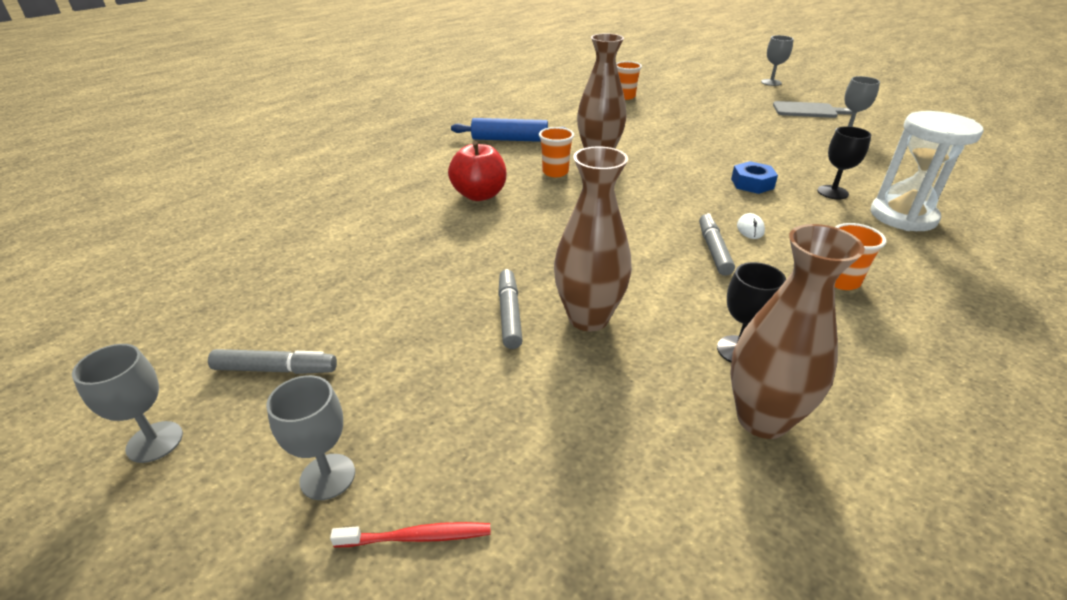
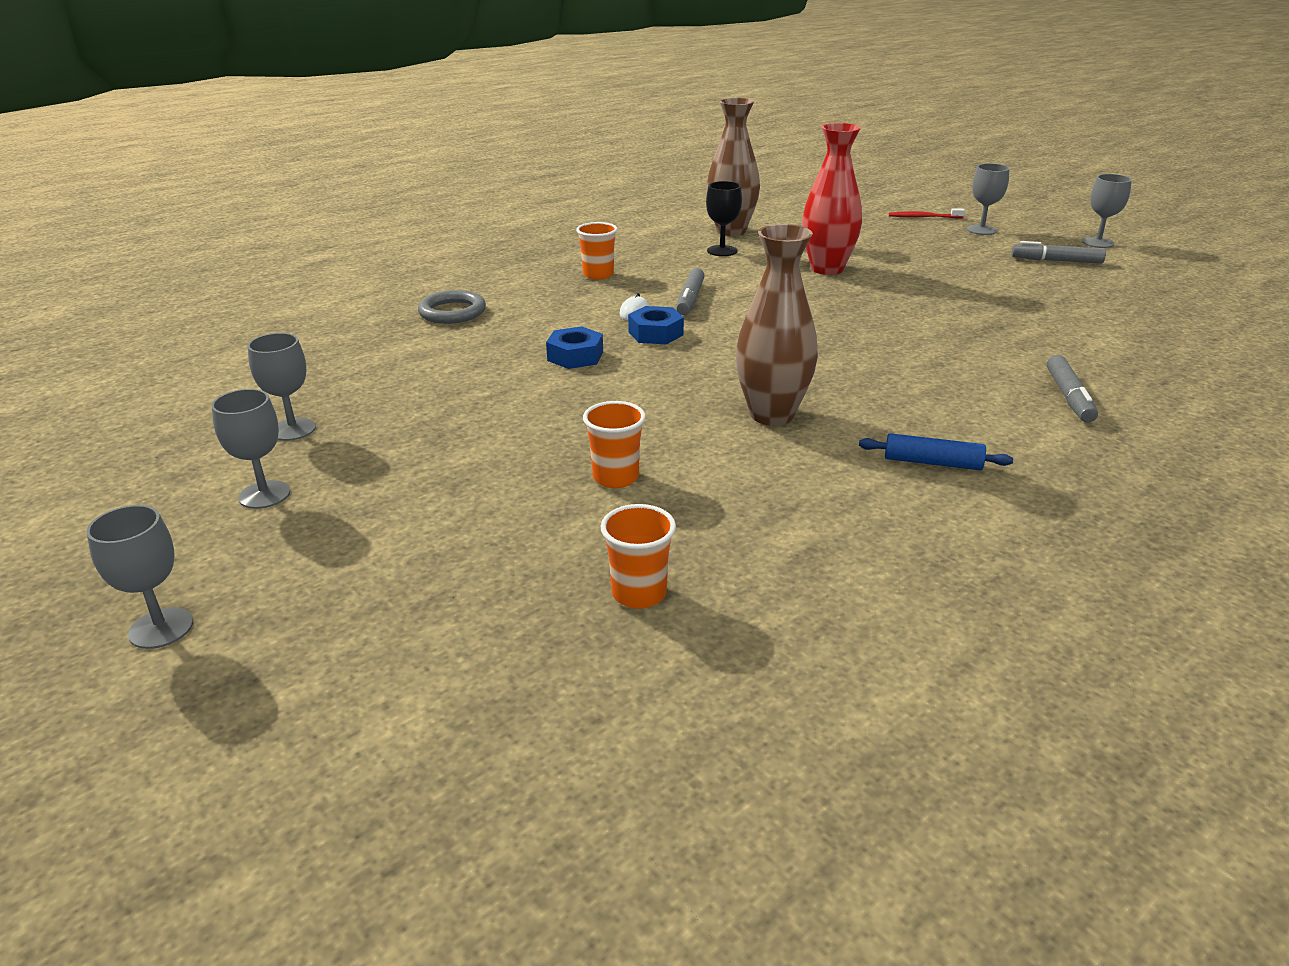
camera: 170 degrees left, 5 degrees down
red apple [448,141,506,201] -> none
blue rolling pin [451,118,566,142] -> blue rolling pin [859,433,1013,470], size x0.65
grey marker [498,269,523,349] -> grey marker moved to [1047,355,1098,423]
orange cup [539,127,574,177] -> orange cup moved to [583,401,646,488]
brown vase [554,146,632,331] -> red vase [802,123,862,275]
grey cutting board [773,101,853,118] -> grey goblet [211,389,290,509]
black goblet [817,126,871,199] -> none
white hourglass [871,111,983,231] -> grey ring [418,290,486,324]
none -> blue nut [628,306,684,344]

